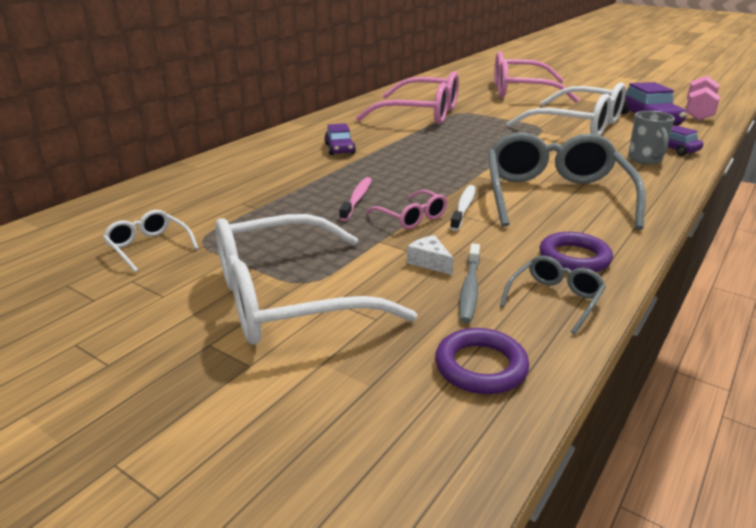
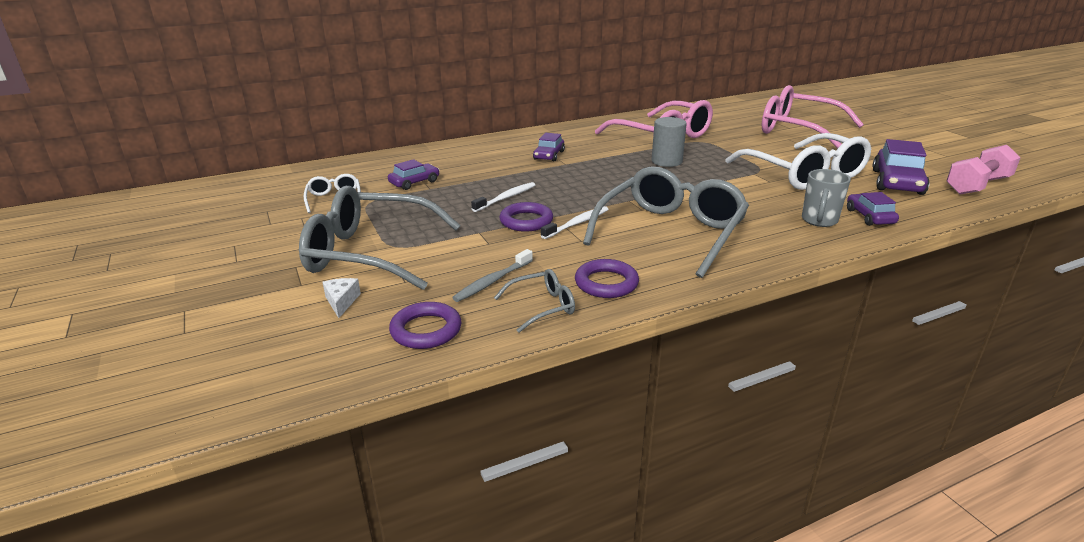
camera: 30 degrees right, 0 degrees up
white glasses [215,214,417,345] -> grey glasses [299,186,461,290]
pink toothbrush [339,177,372,221] -> white toothbrush [471,182,535,212]
pink glasses [366,190,447,229] -> purple ring [499,202,553,232]
white cheese [407,235,454,275] -> white cheese moved to [322,278,361,318]
none -> purple car [388,159,440,190]
none -> grey cylinder [652,117,687,167]

